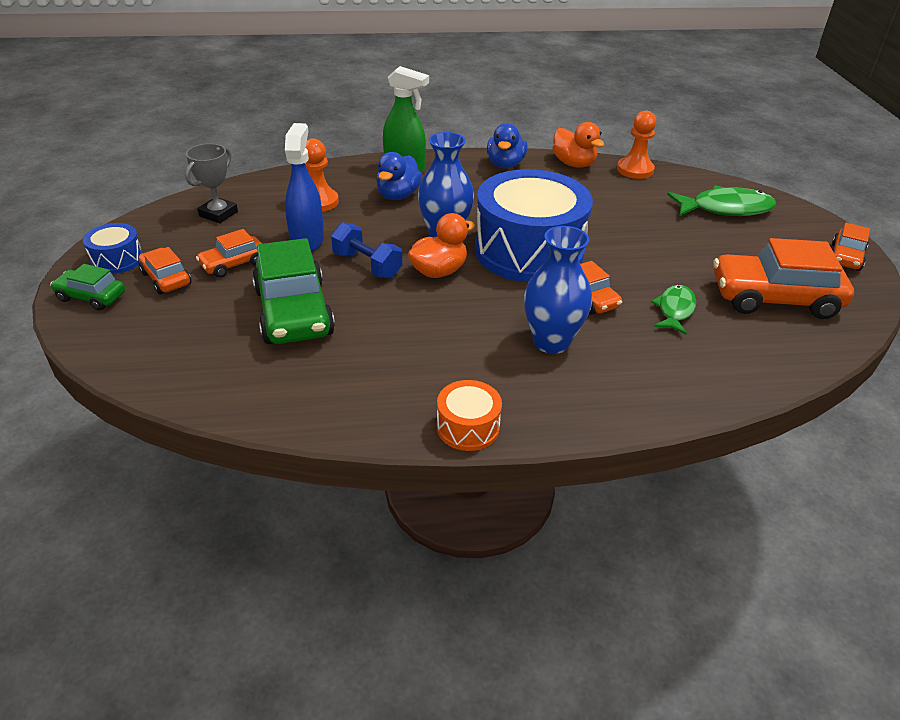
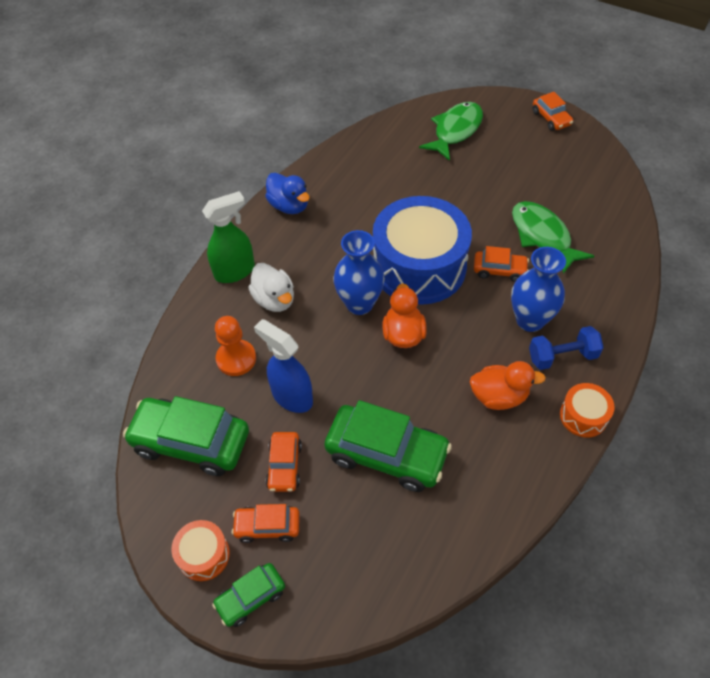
camera: 50 degrees left, 15 degrees up
blue drum [83,223,143,274] -> orange drum [171,520,230,581]
grey trophy [185,144,238,223] -> green car [123,396,249,476]
blue dumbbell [331,222,402,278] -> blue dumbbell moved to [529,326,604,370]
blue duck [376,152,422,200] -> white duck [248,263,294,312]
orange duck [552,122,605,168] -> orange duck moved to [470,361,546,410]
orange pawn [617,111,656,179] -> none
green fish [651,285,696,335] -> green fish [512,201,594,274], size x1.63
orange car [713,238,854,319] -> none

